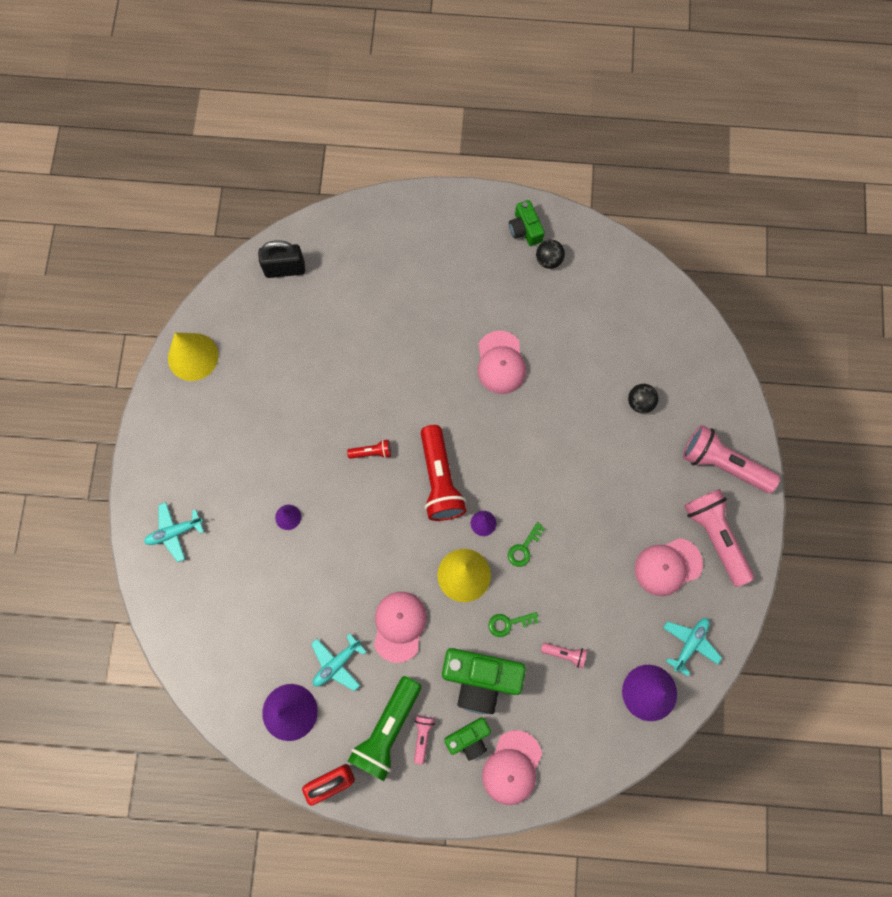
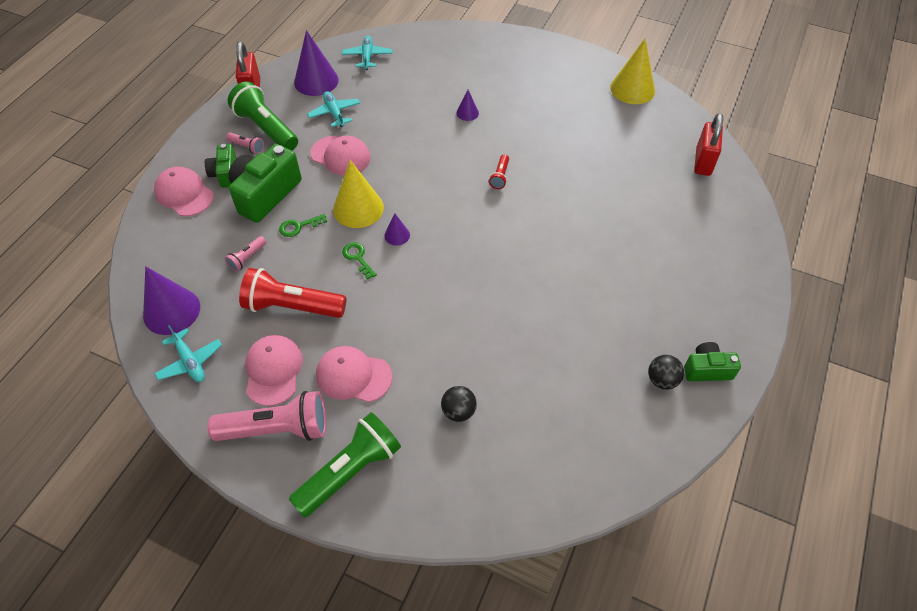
camera: 110 degrees right, 20 degrees down
turquoise plane [144,502,204,562] -> turquoise plane moved to [342,35,392,70]
black padlock [258,240,305,278] -> red padlock [694,113,723,176]
red flashlight [421,425,466,521] -> red flashlight moved to [239,268,346,318]
pink cap [478,331,526,394] -> pink cap moved to [316,346,392,402]
green key [488,612,539,637] -> green key turned 120 degrees counterclockwise [279,214,327,237]
pink flashlight [683,425,780,493] -> green flashlight [289,412,401,518]

